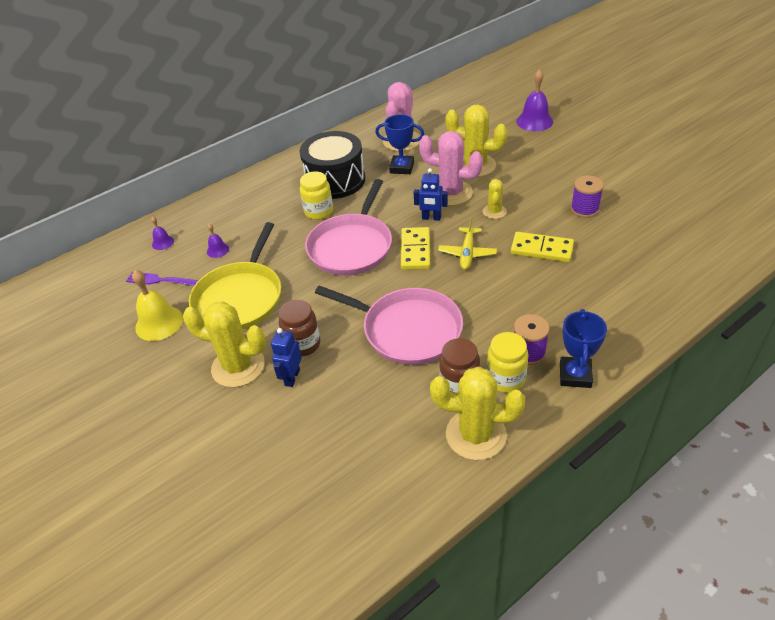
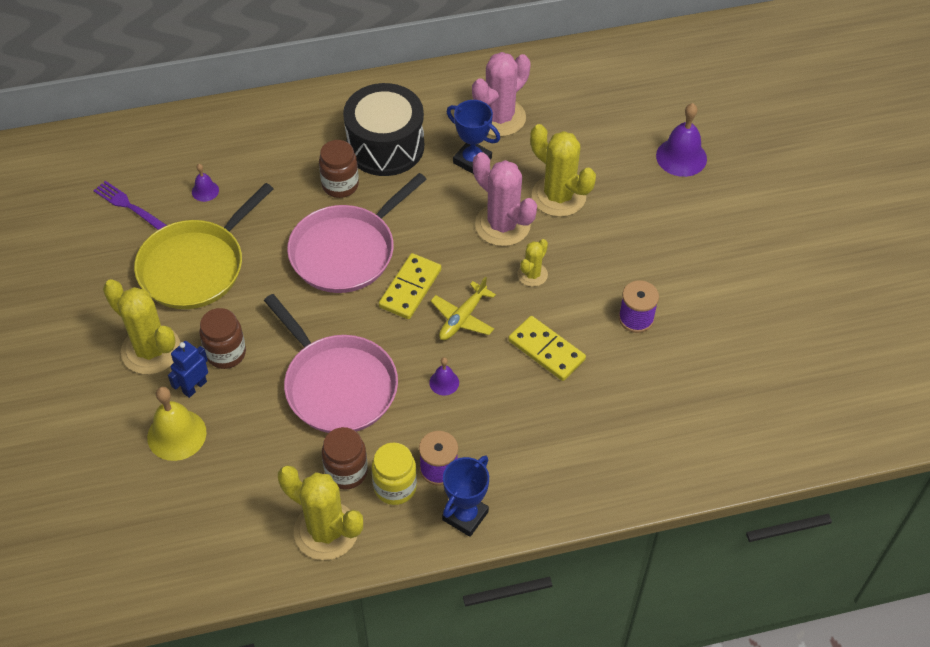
camera: 20 degrees right, 10 degrees up
yellow bell [132,270,183,341] -> yellow bell moved to [147,387,206,461]
purple bell [151,216,174,250] -> purple bell moved to [429,357,459,395]
yellow jar [300,172,333,220] -> brown jar [319,140,359,198]
blue robot [414,168,448,221] -> none

